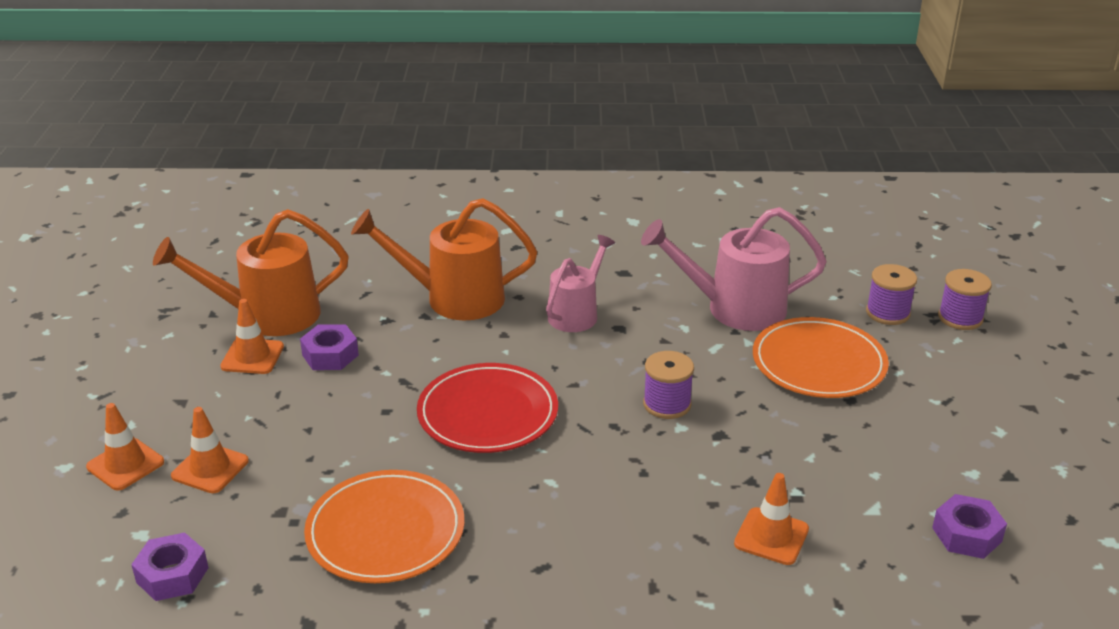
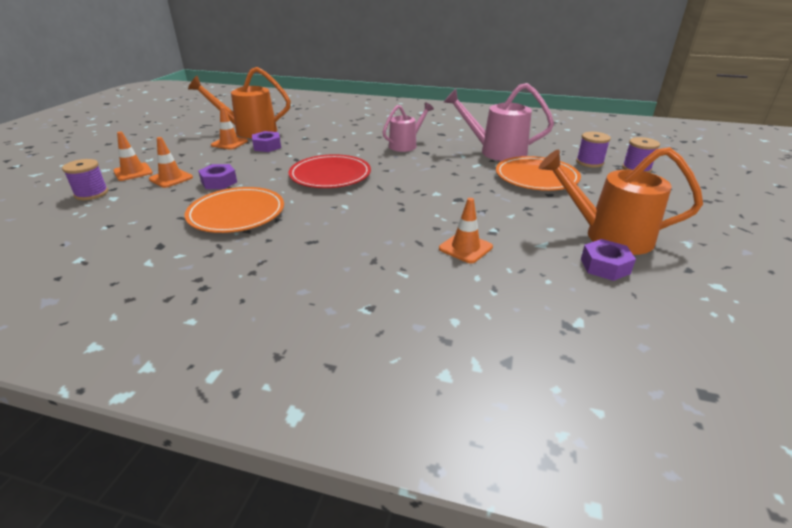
camera: 15 degrees right, 0 degrees up
purple nut [131,532,209,601] -> purple nut moved to [198,164,237,189]
orange watering can [351,198,537,320] -> orange watering can moved to [539,147,703,255]
purple spool [643,351,694,419] -> purple spool moved to [62,159,108,200]

